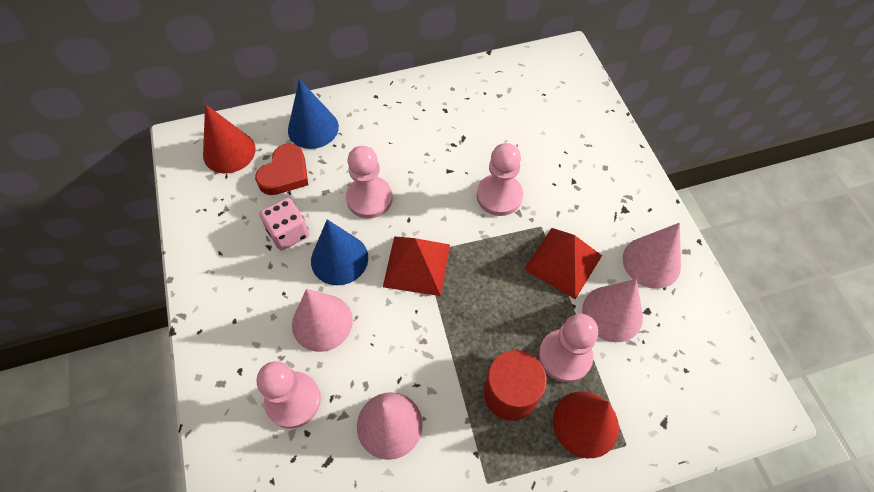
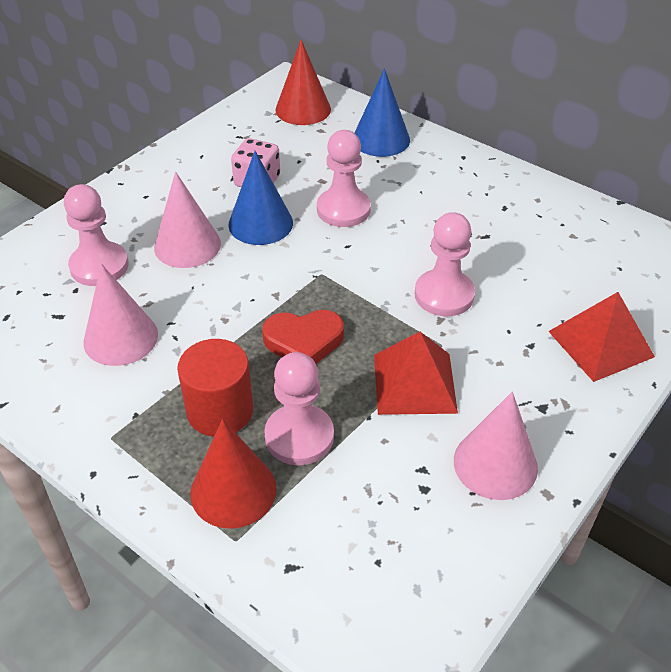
camera: 55 degrees right, 15 degrees down
red heart [255,143,308,195] -> red heart moved to [262,310,344,364]
red pyramid [383,236,450,296] -> red pyramid moved to [548,292,655,382]
pink cone [582,279,643,342] -> none

